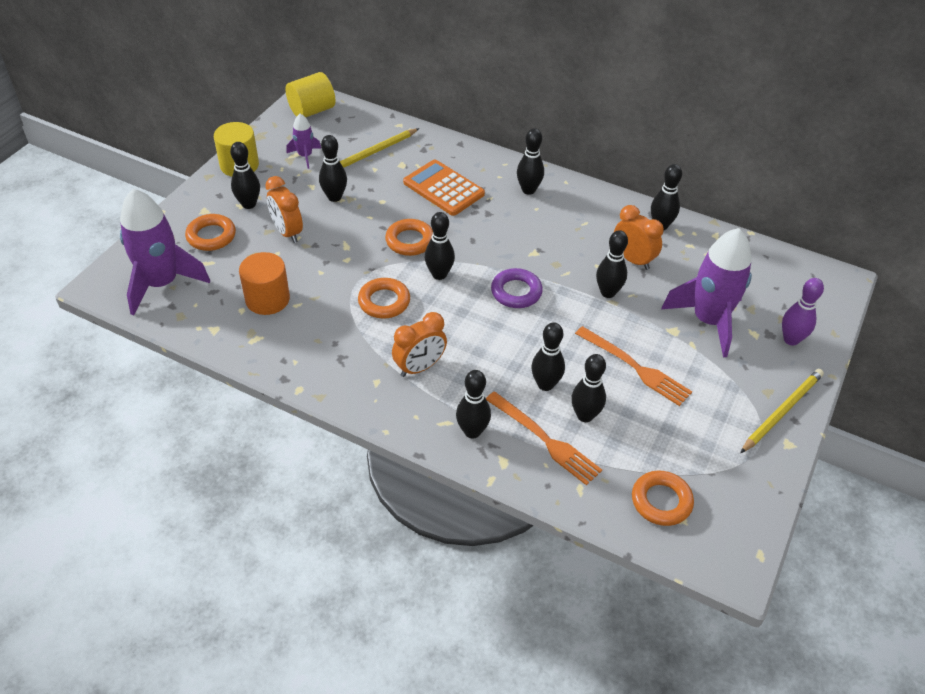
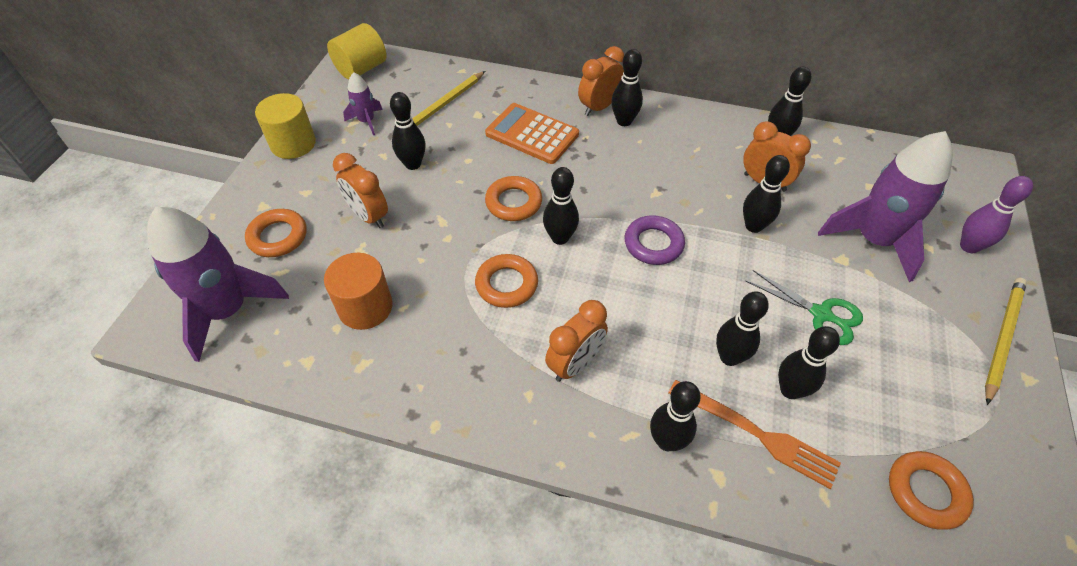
camera: 10 degrees left, 5 degrees up
black bowling pin [230,142,260,209] -> none
orange fork [575,326,692,406] -> green scissors [746,270,863,345]
none -> orange clock [578,46,624,116]

